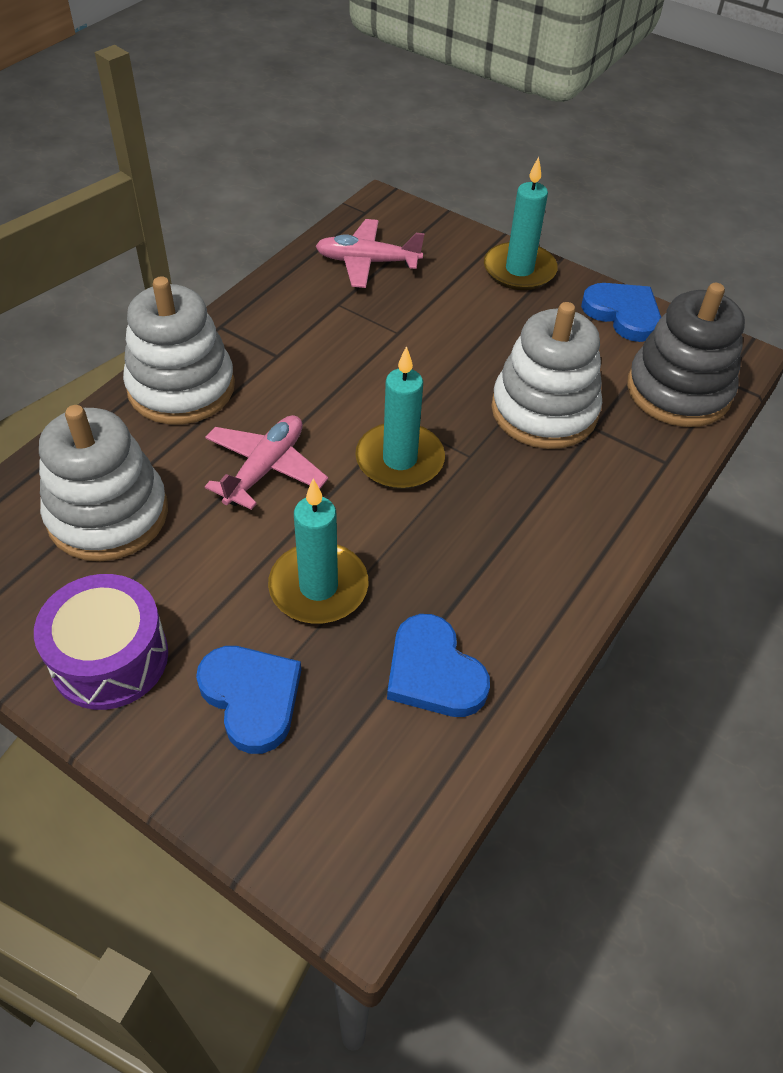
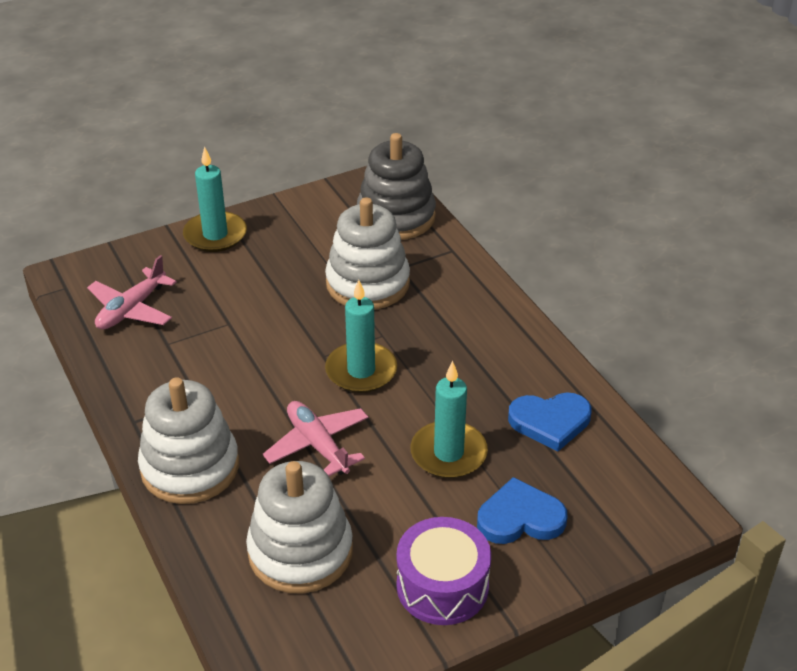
camera: 60 degrees left, 10 degrees down
blue heart [581,283,661,342] -> none

